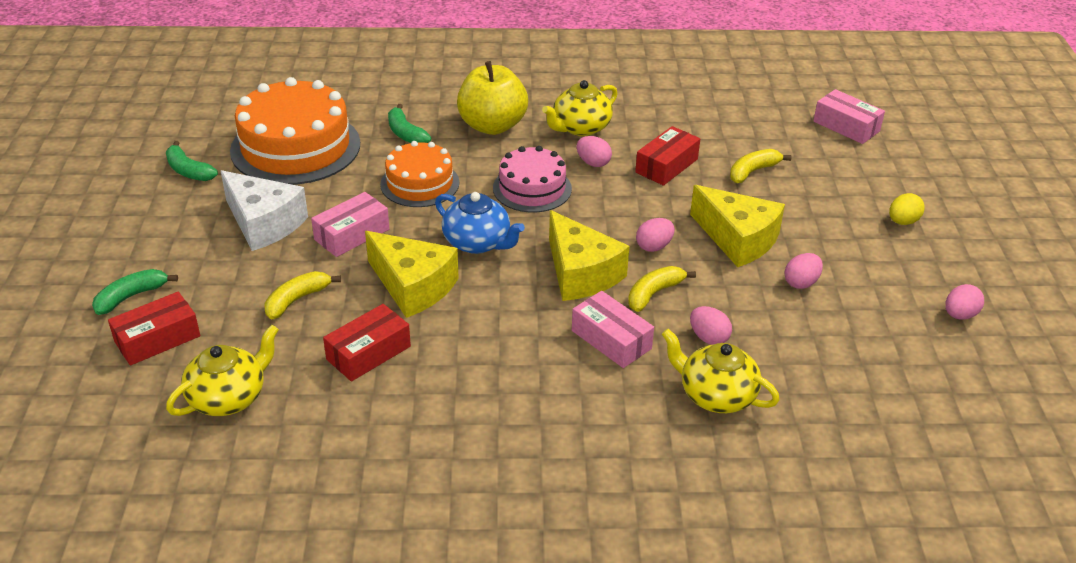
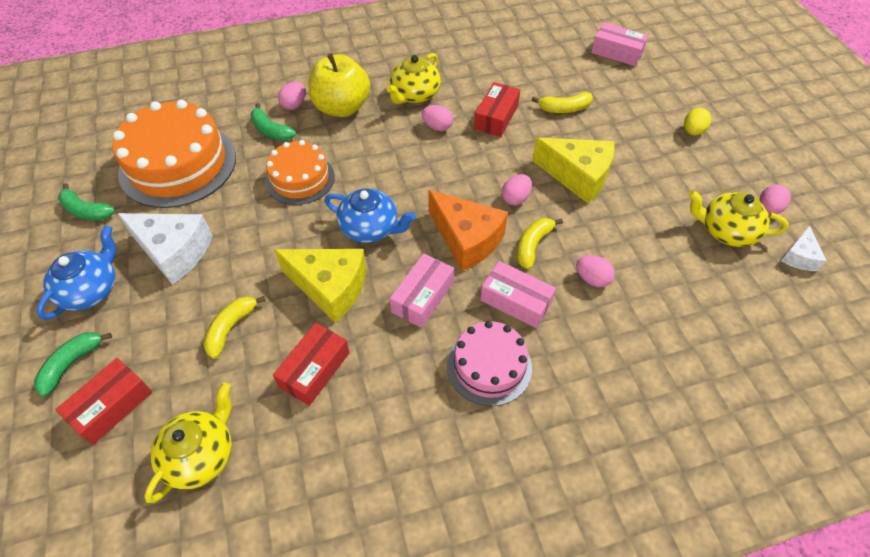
camera: 15 degrees left, 15 degrees up
pink box [311,192,389,257] -> pink box moved to [390,253,454,328]
pink cake [493,146,572,212] -> pink cake moved to [447,321,532,406]
yellow cheese [549,210,630,301] -> orange cheese [428,190,508,271]
yellow teapot [662,329,780,413] -> yellow teapot moved to [688,190,789,247]
yellow banana [730,149,792,183] -> yellow banana turned 135 degrees counterclockwise [532,92,593,113]
pink egg [785,253,823,289] -> pink egg moved to [278,82,306,110]
none -> blue teapot [37,225,116,320]
none -> white cheese [781,226,827,271]

